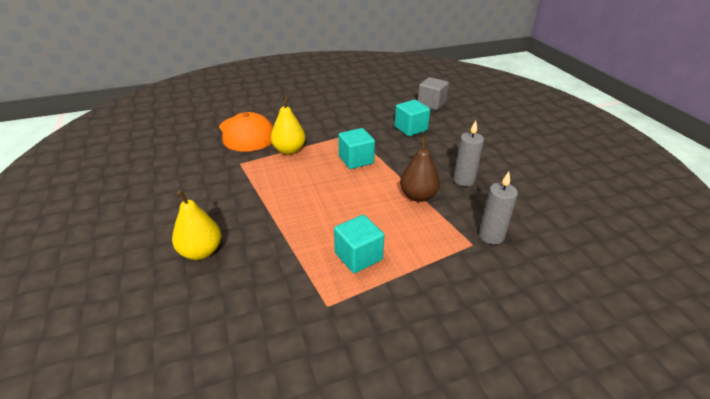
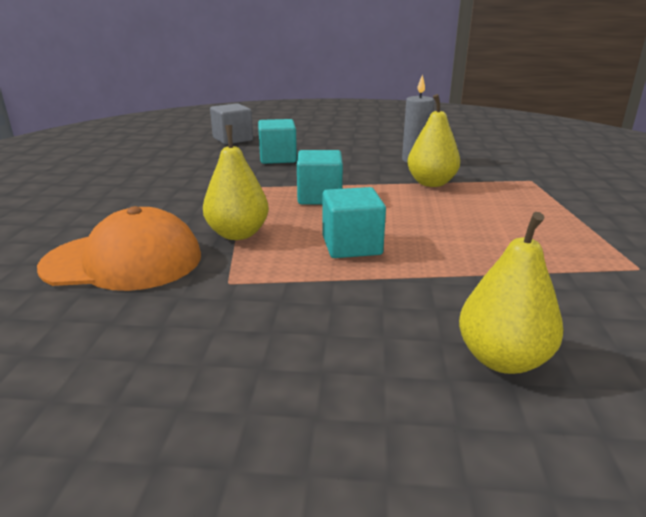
camera: 65 degrees left, 10 degrees down
turquoise cube [334,215,384,273] -> turquoise cube moved to [322,187,386,258]
brown pear [400,137,440,202] -> yellow pear [407,94,460,187]
grey candle [479,172,518,244] -> none

